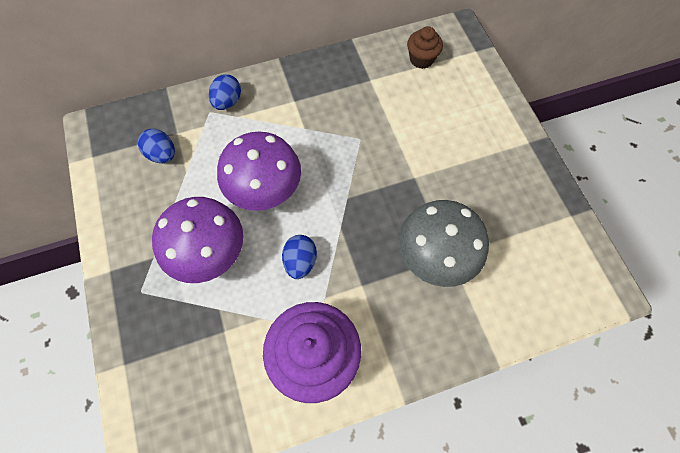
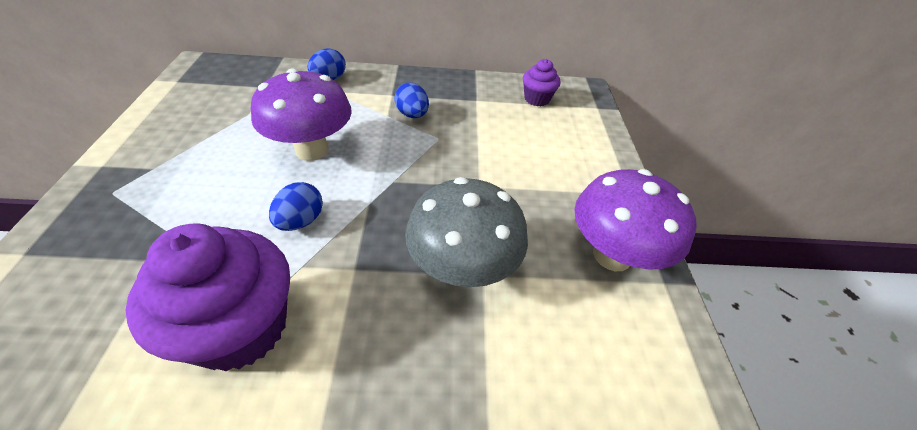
camera: 15 degrees right, 20 degrees down
blue egg [138,129,175,163] -> blue egg moved to [394,82,429,118]
purple mushroom [152,197,243,283] -> purple mushroom moved to [574,169,697,271]
brown cupcake [407,26,443,69] -> purple cupcake [523,59,560,106]

